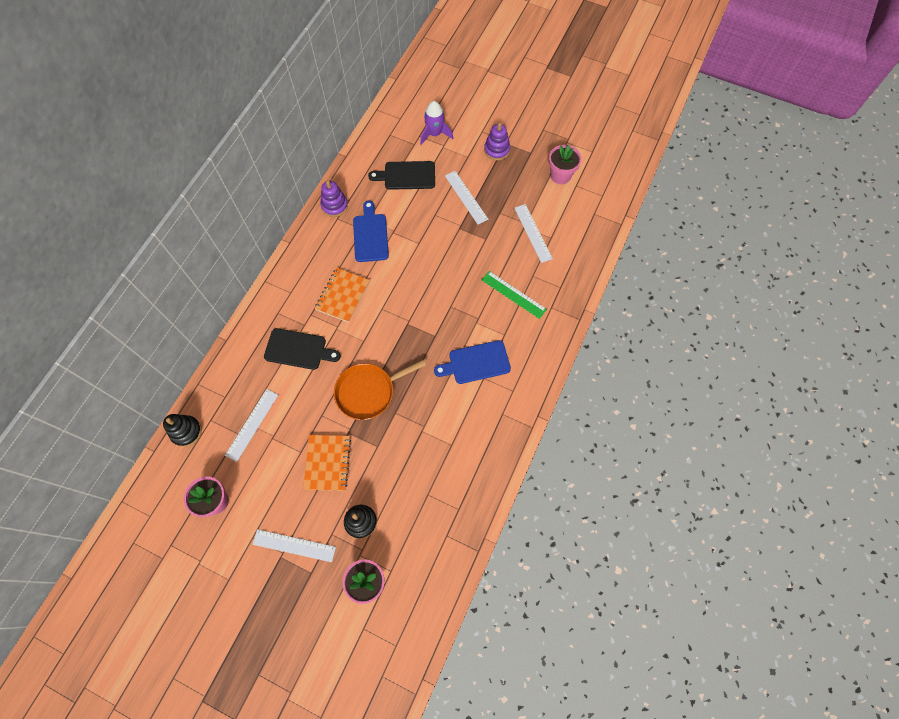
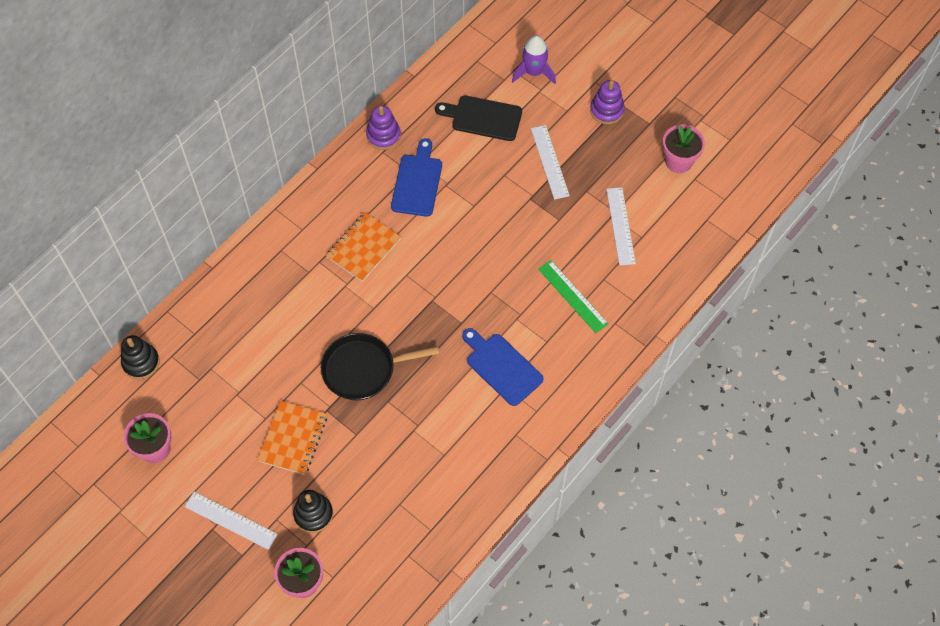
camera: 15 degrees right, 5 degrees down
white ruler [225,389,278,462] -> none
black cutting board [264,328,341,370] -> none
orange pan [334,360,426,420] -> black pan [321,333,439,400]
blue cutting board [434,340,511,384] -> blue cutting board turned 45 degrees clockwise [462,328,544,406]

